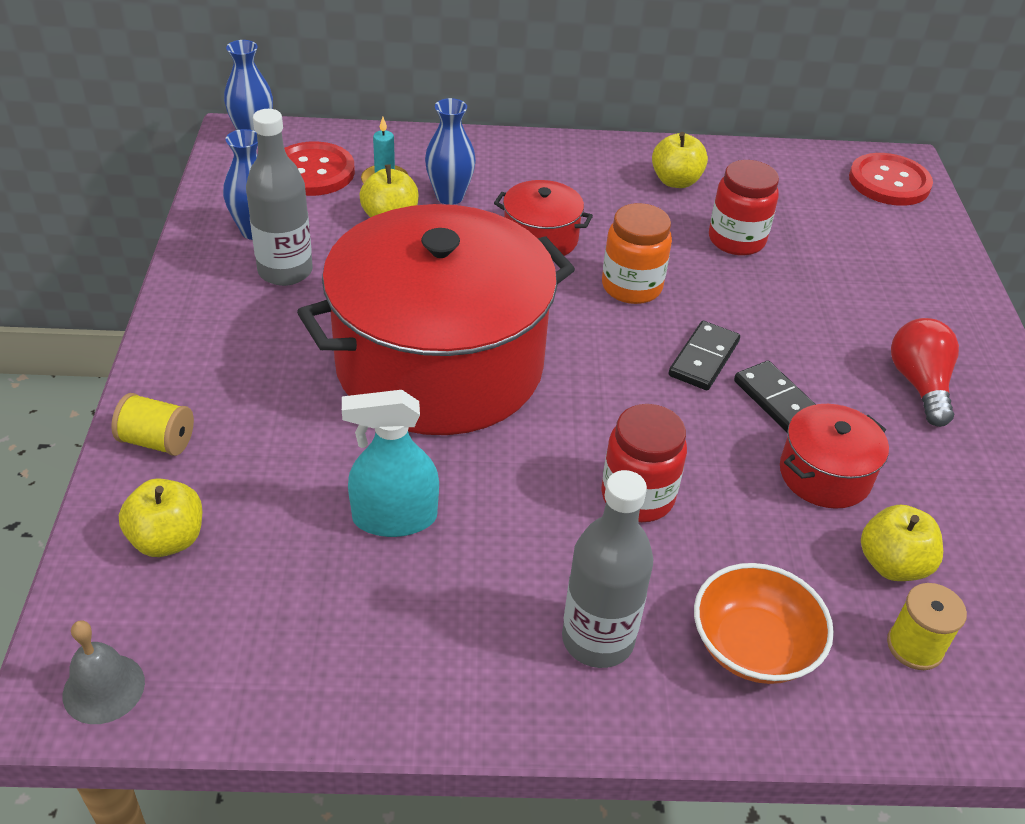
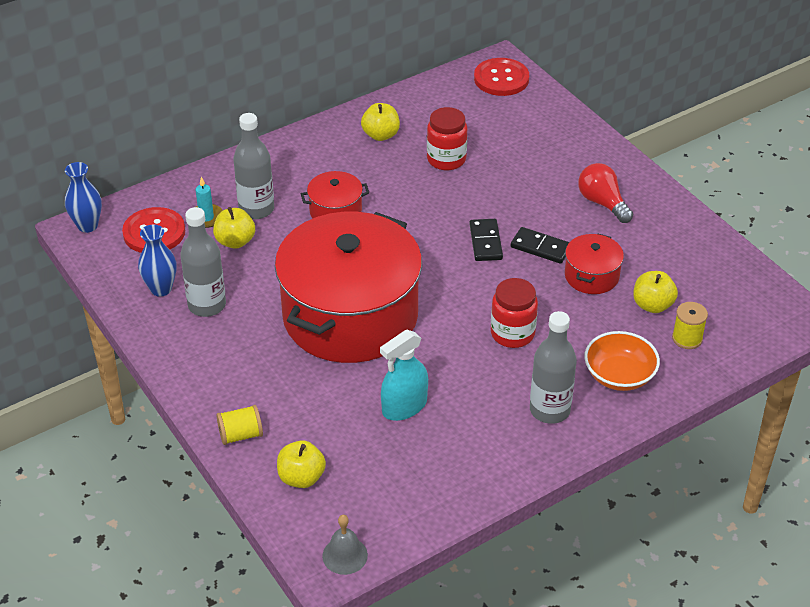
camera: 30 degrees left, 0 degrees up
blue vase [425,98,476,205] -> grey bottle [233,113,274,219]
orange jar [602,203,672,304] -> none

